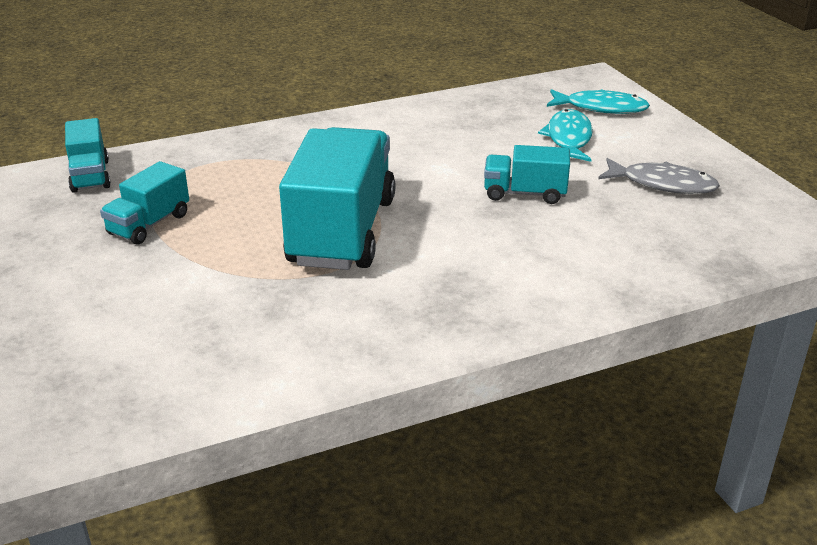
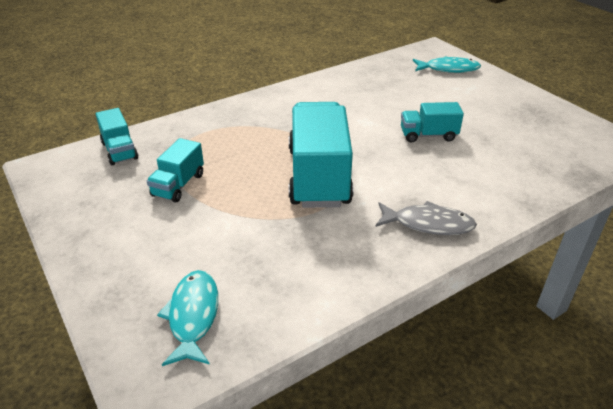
camera: 10 degrees left, 5 degrees up
turquoise fish [538,109,593,162] -> turquoise fish moved to [157,270,218,366]
grey fish [598,158,720,194] -> grey fish moved to [376,201,477,235]

